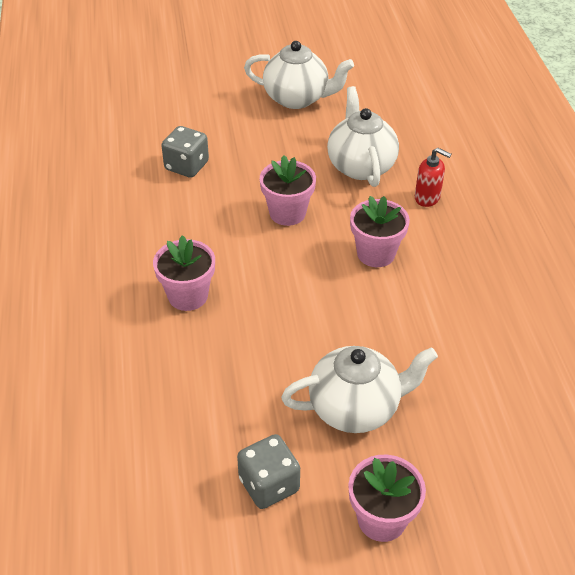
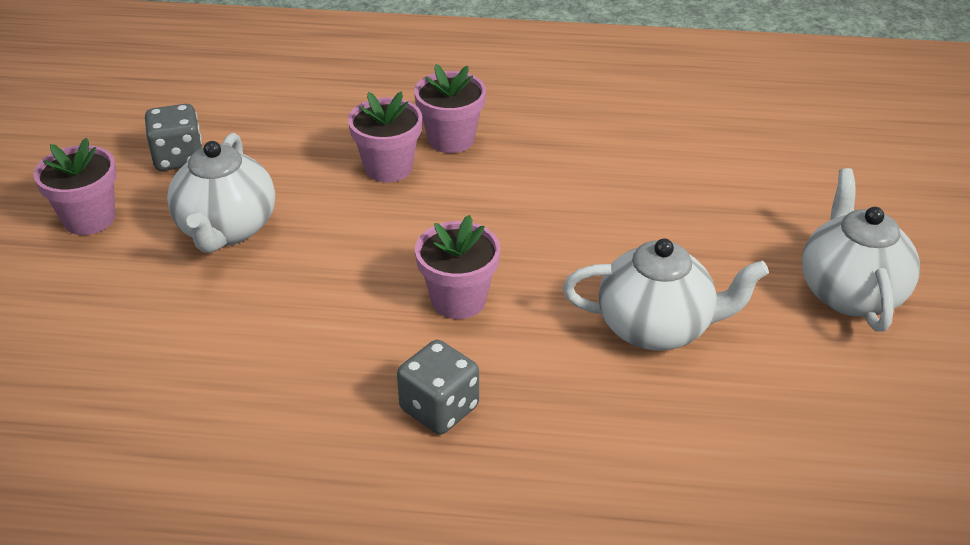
camera: 105 degrees right, 5 degrees down
grey dice [161,126,209,178] -> grey dice moved to [397,340,479,434]
white teapot [244,41,354,109] -> white teapot turned 150 degrees clockwise [802,168,920,332]
pink flower pot [260,155,316,226] -> pink flower pot moved to [348,92,422,182]
red soap dispenser [415,148,451,207] -> none

